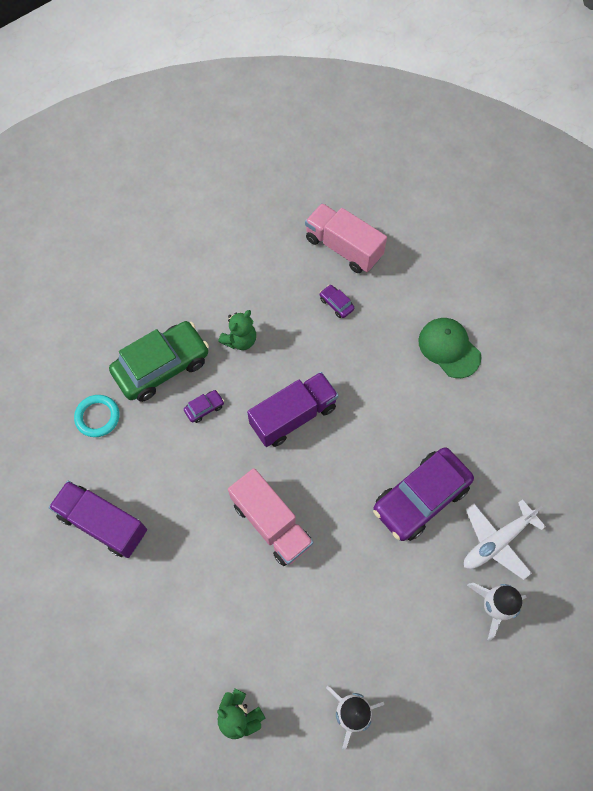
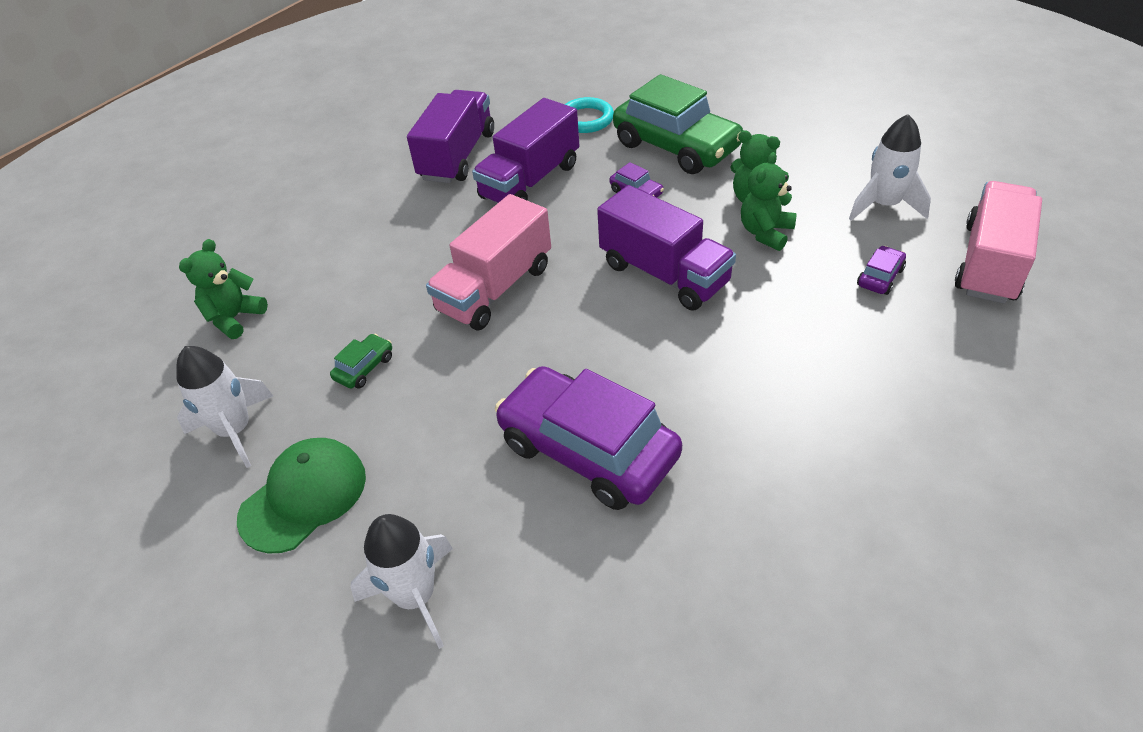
camera: 80 degrees right, 20 degrees down
green cap [418,318,481,378] -> green cap moved to [237,438,366,553]
white plane [464,499,546,580] -> none
none -> green car [330,334,392,389]
none -> purple truck [472,98,580,204]
none -> green teddy bear [741,152,797,251]
none -> white rocket [849,114,931,221]

